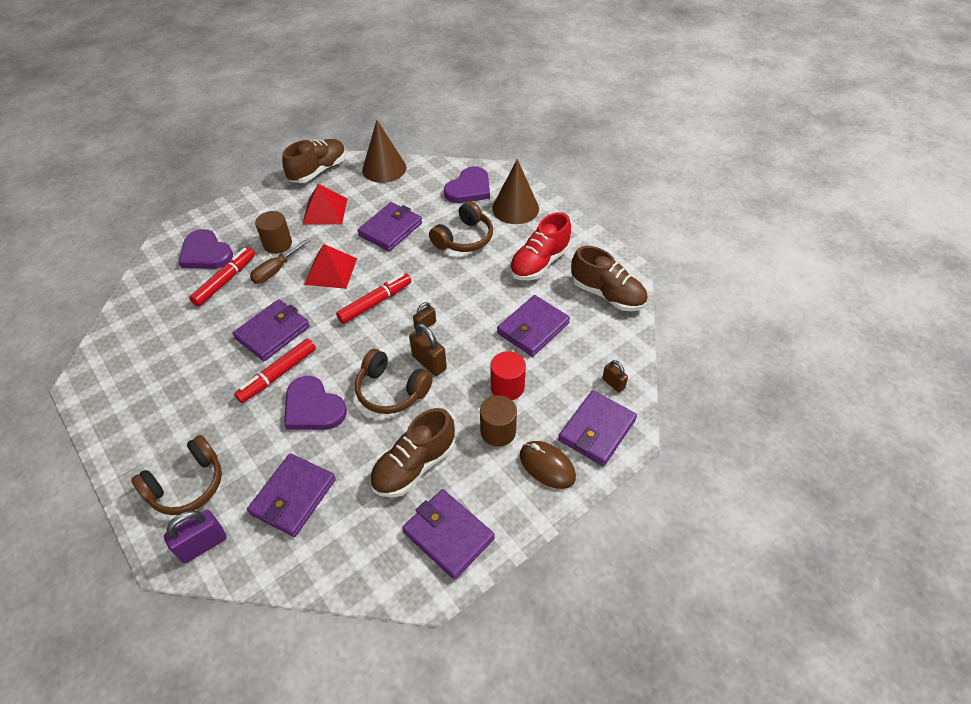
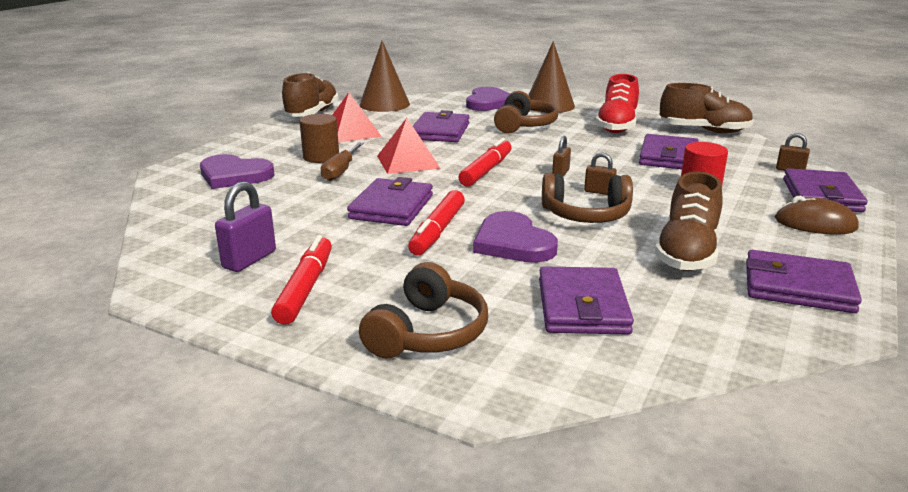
camera: 25 degrees left, 25 degrees down
purple padlock [164,510,227,563] -> purple padlock moved to [215,182,276,272]
red marker [189,247,255,307] -> red marker moved to [271,235,332,325]
purple heart [284,376,347,430] -> purple heart turned 45 degrees clockwise [473,211,558,263]
brown padlock [409,323,447,376] -> brown padlock [584,153,617,195], size x0.61
brown cylinder [480,395,517,447] -> none

